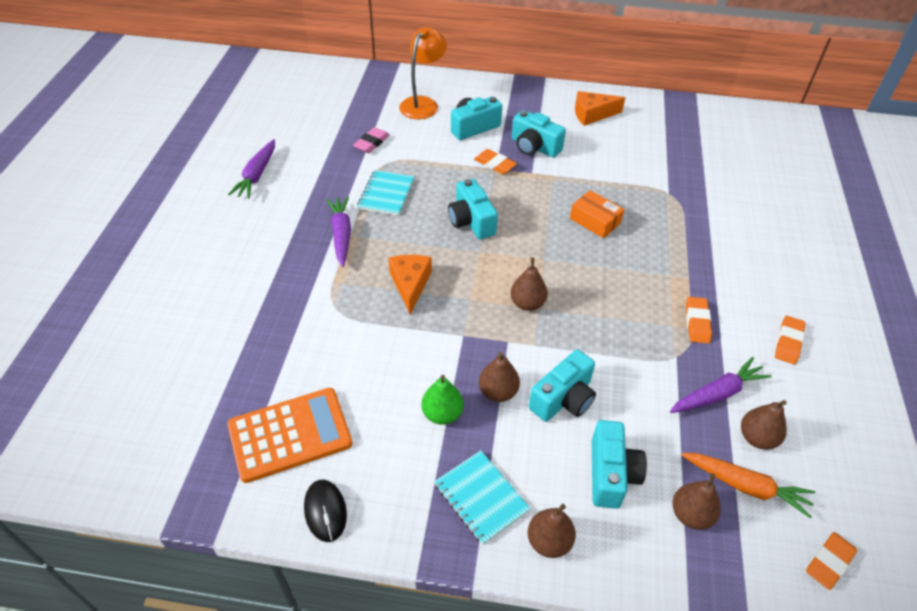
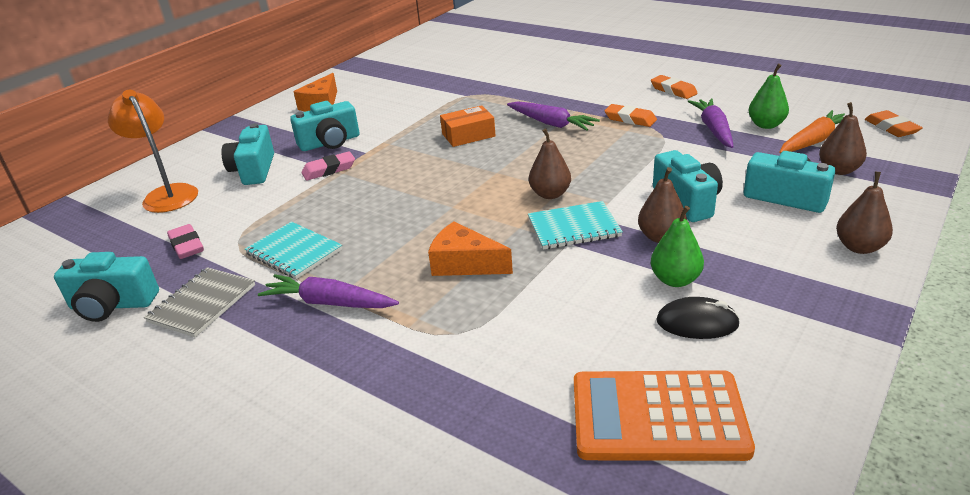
camera: 60 degrees left, 15 degrees down
orange calculator [227,388,352,483] -> orange calculator turned 90 degrees counterclockwise [574,370,755,461]
purple carrot [228,139,275,199] -> purple carrot moved to [507,101,600,131]
black mouse [304,480,347,542] -> black mouse moved to [656,297,740,339]
turquoise notebook [434,450,531,545] -> turquoise notebook moved to [528,201,623,250]
turquoise camera [448,179,498,239] -> turquoise camera moved to [54,252,159,322]
orange eraser [474,149,517,174] -> pink eraser [302,151,355,181]
brown pear [741,400,787,449] -> green pear [749,64,789,129]
none -> grey notebook [144,267,255,337]

